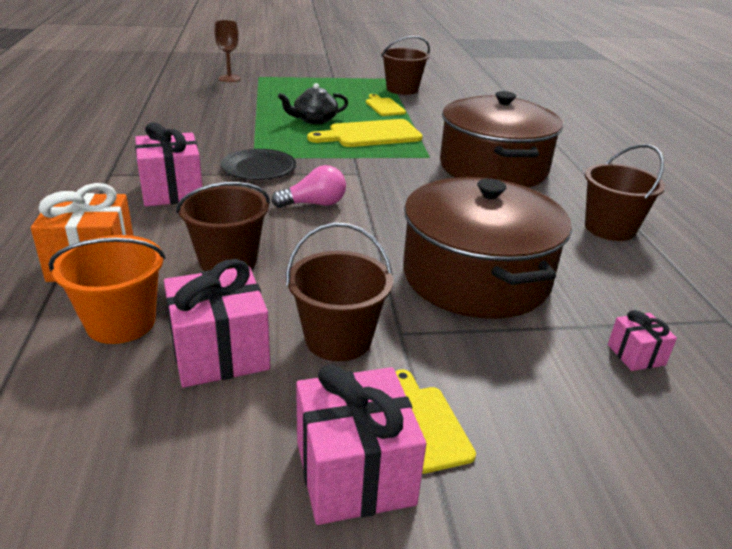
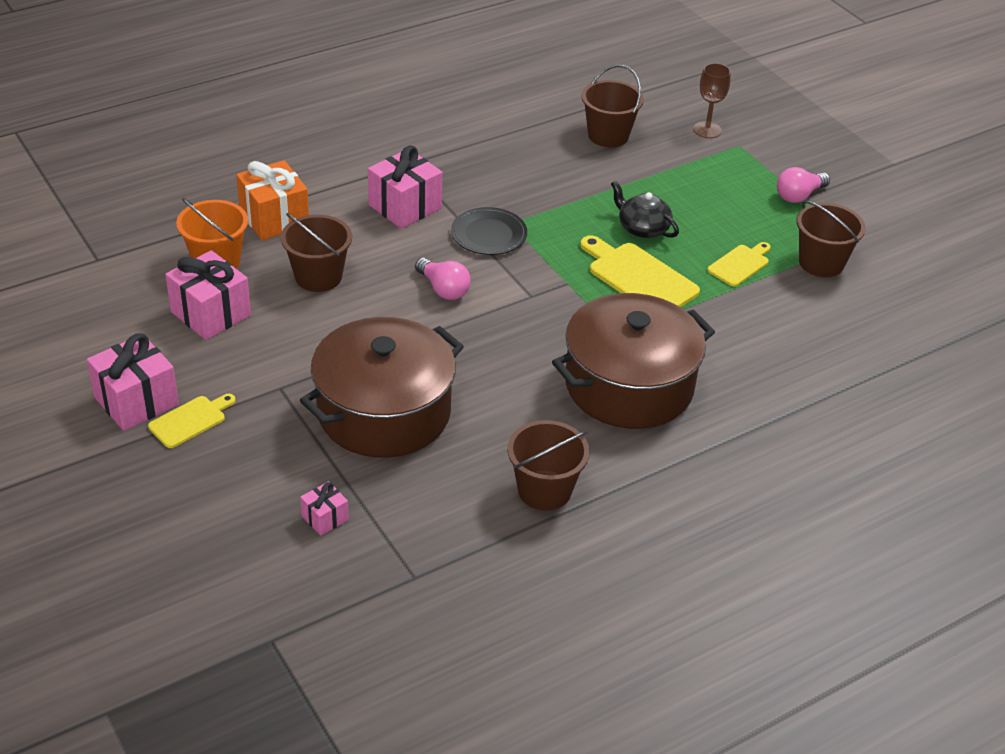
camera: 65 degrees right, 10 degrees up
brown bucket [286,223,393,361] -> brown bucket moved to [582,65,644,147]
none -> pink light bulb [777,167,830,203]

